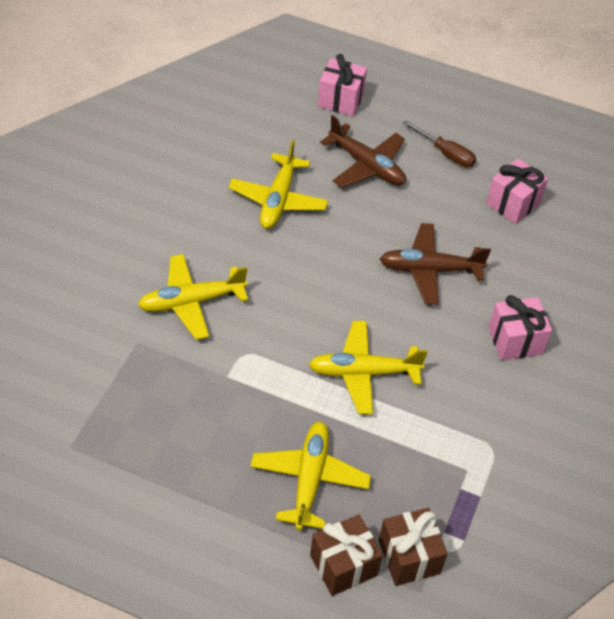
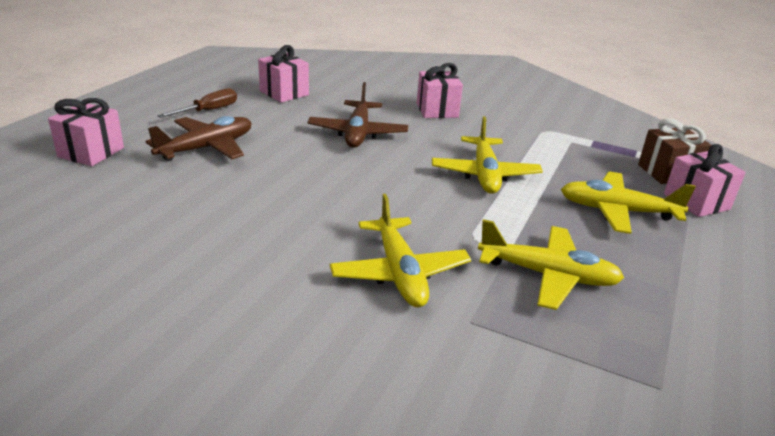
camera: 85 degrees left, 20 degrees down
yellow plane [228,140,328,229] -> yellow plane moved to [478,219,624,310]
brown gift [310,514,383,596] -> pink gift [664,144,746,217]

